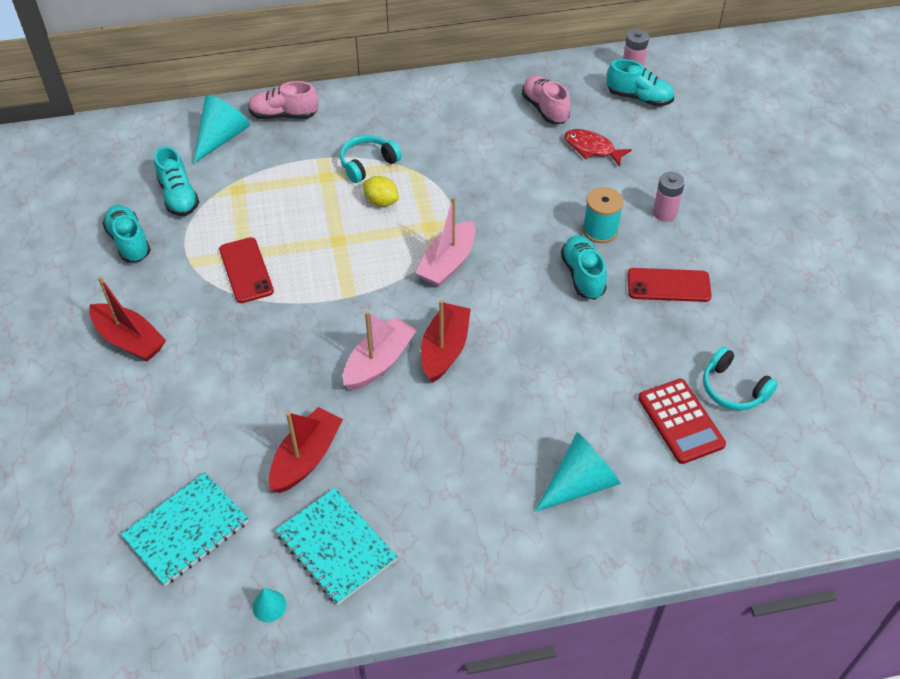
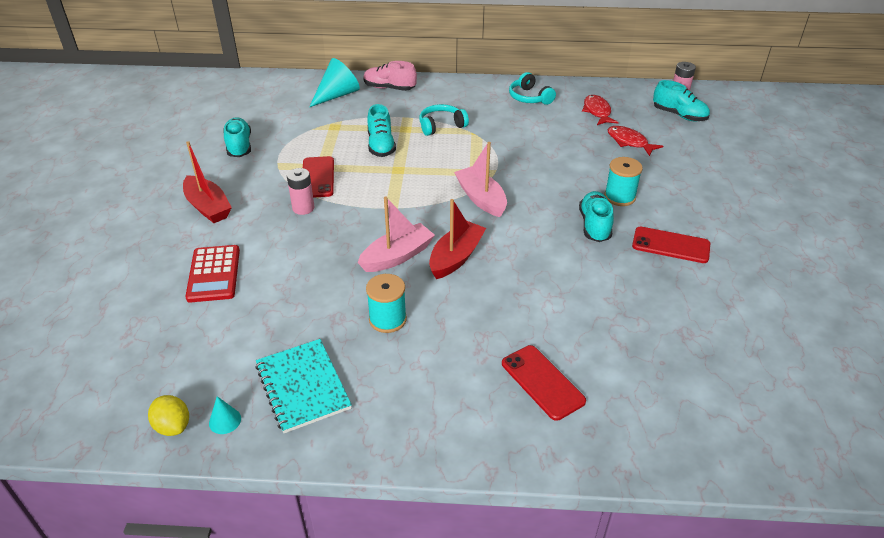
camera: 15 degrees right, 10 degrees down
turquoise notebook [121,473,249,586] -> none
turquoise shoe [154,146,199,216] -> turquoise shoe moved to [367,104,396,157]
red boat [269,407,343,493] -> none
yellow lemon [363,176,399,207] -> yellow lemon moved to [148,395,189,436]
pink boat [416,197,475,287] -> pink boat turned 105 degrees clockwise [454,142,507,217]
pink shoe [522,75,570,124] -> red fish [582,95,619,125]
turquoise cone [534,432,621,512] -> red phone [502,345,586,421]
red calculator [638,379,726,464] -> red calculator moved to [185,245,240,302]
pink battery [653,172,685,222] -> pink battery moved to [287,168,314,215]
turquoise headphones [703,346,778,410] -> turquoise headphones moved to [509,72,556,105]
none -> turquoise spool [366,274,407,333]

